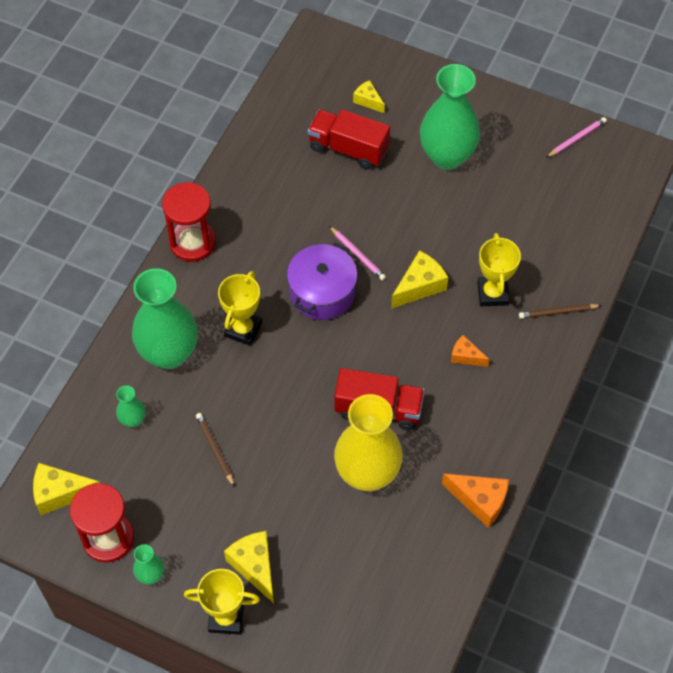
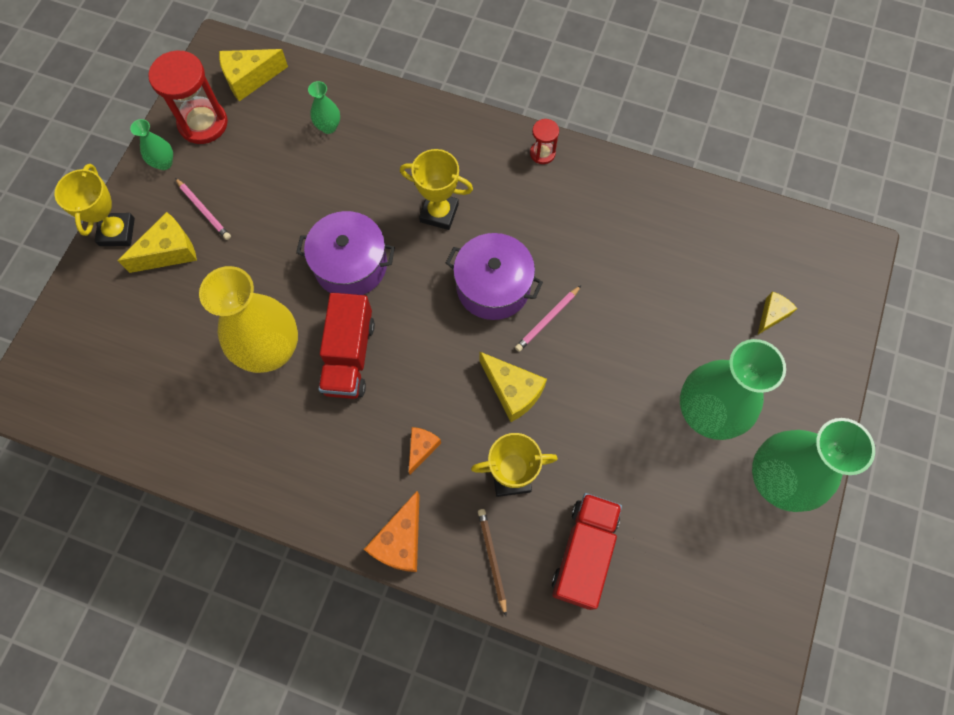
camera: 85 degrees right, 10 degrees up
yellow cheese [33,463,100,515] -> yellow cheese turned 105 degrees counterclockwise [219,49,288,101]
green vase [132,268,198,369] -> green vase moved to [752,418,875,512]
red hourglass [162,182,216,262] -> red hourglass [530,119,559,164], size x0.51
brown pencil [196,413,235,487] -> none
red truck [308,109,390,170] -> red truck moved to [552,493,622,610]
orange cheese [442,473,509,528] -> orange cheese moved to [364,491,420,572]
pink pencil [546,117,607,158] -> pink pencil moved to [175,178,231,240]
none -> purple pot [296,211,395,295]

